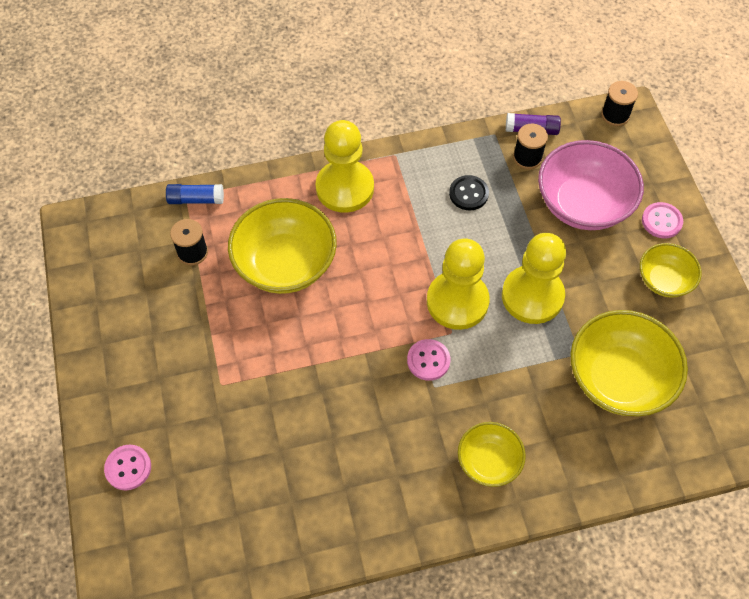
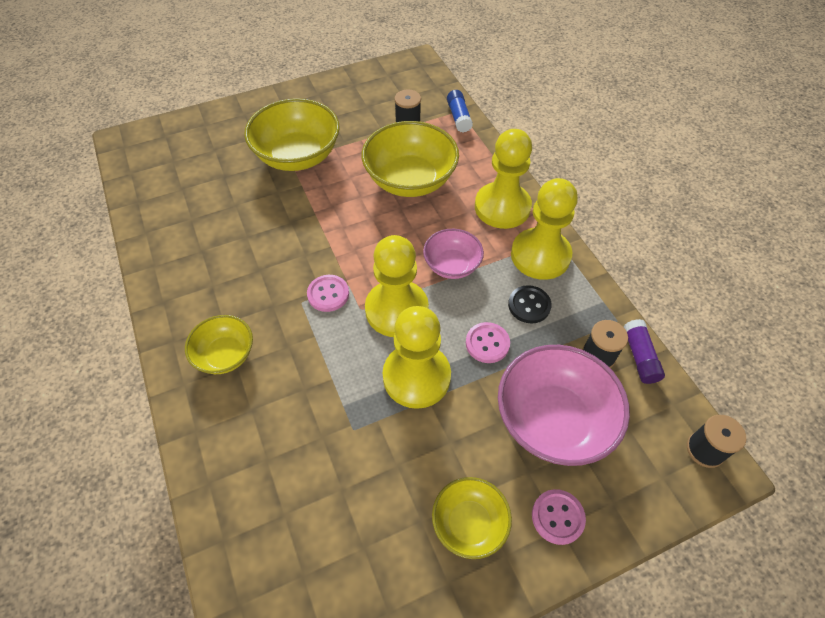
camera: 80 degrees right, 5 degrees down
pink button [104,445,151,490] -> pink button moved to [466,322,510,363]
yellow bowl [570,310,688,417] -> yellow bowl moved to [244,98,340,171]
none -> pink bowl [423,229,484,279]
none -> yellow pawn [511,178,578,280]

